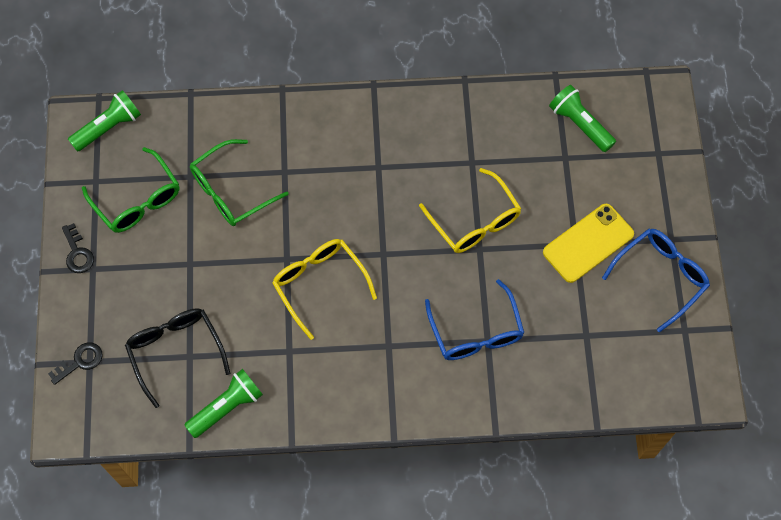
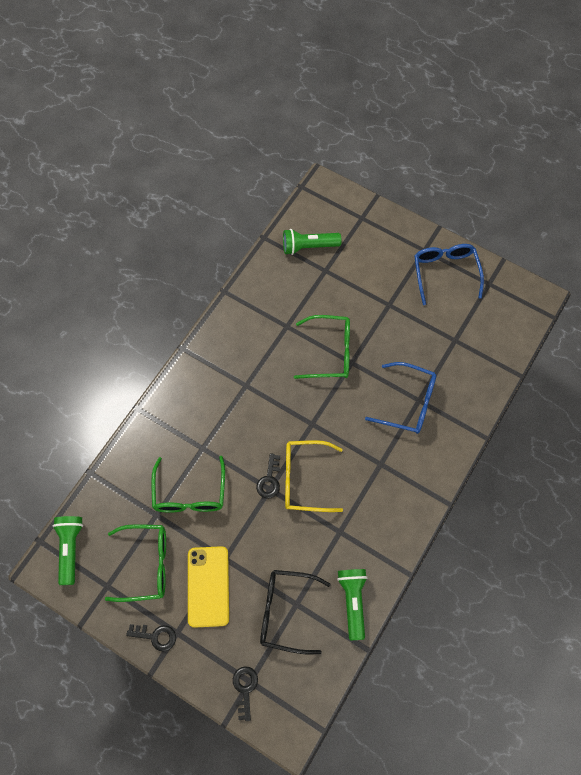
camera: 55 degrees left, 0 degrees up
yellow glasses [419,168,521,253] -> green glasses [294,315,350,379]
yellow phone [543,204,634,283] -> yellow phone moved to [188,546,229,628]
none -> black key [256,453,280,498]

